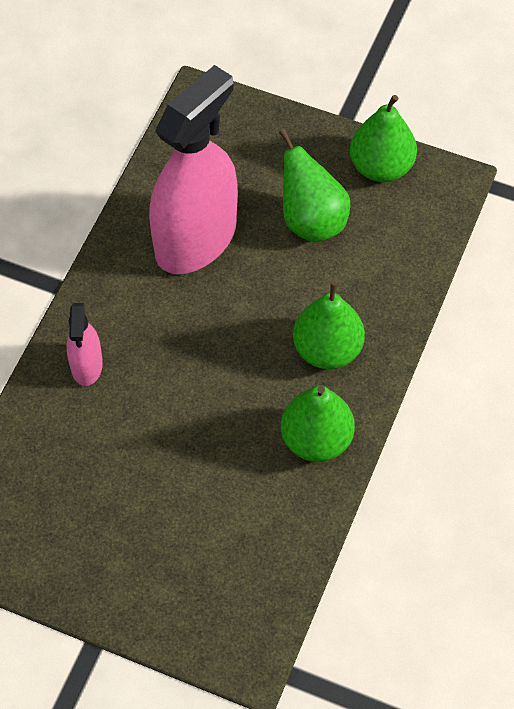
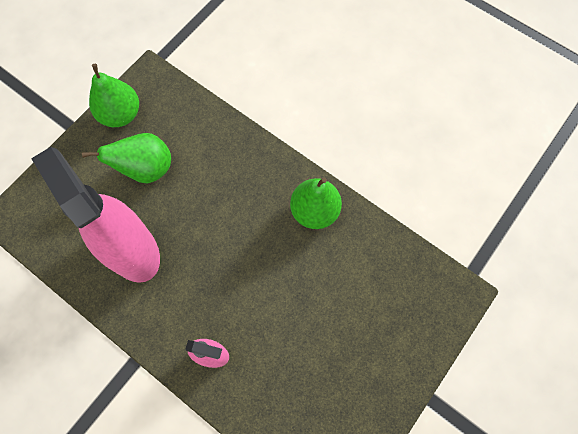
camera: 75 degrees left, 10 degrees up
green pear [293,282,365,369] -> none

